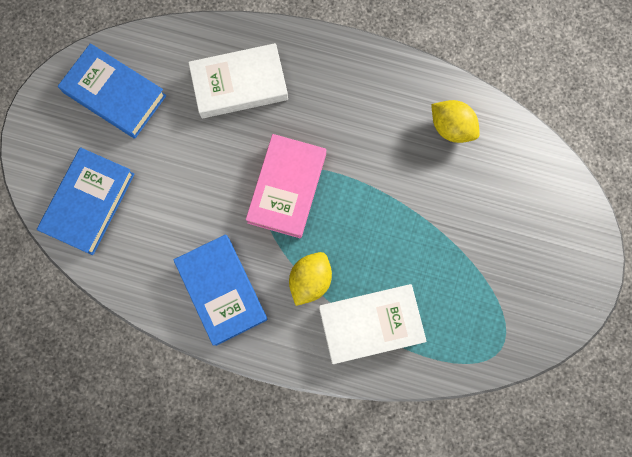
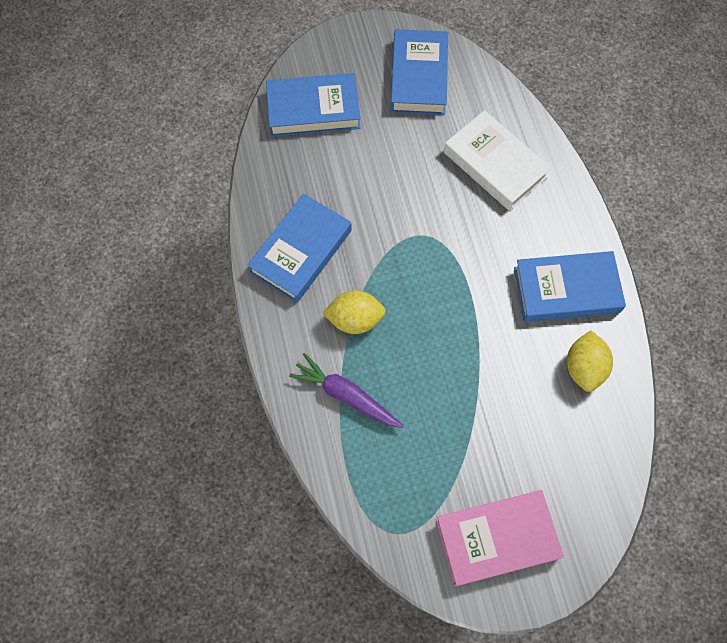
camera: 60 degrees right, 10 degrees down
pink book [246,134,326,238] -> pink book moved to [436,490,564,586]
white book [319,284,427,364] -> purple carrot [289,353,404,428]
none -> blue book [514,251,626,322]

